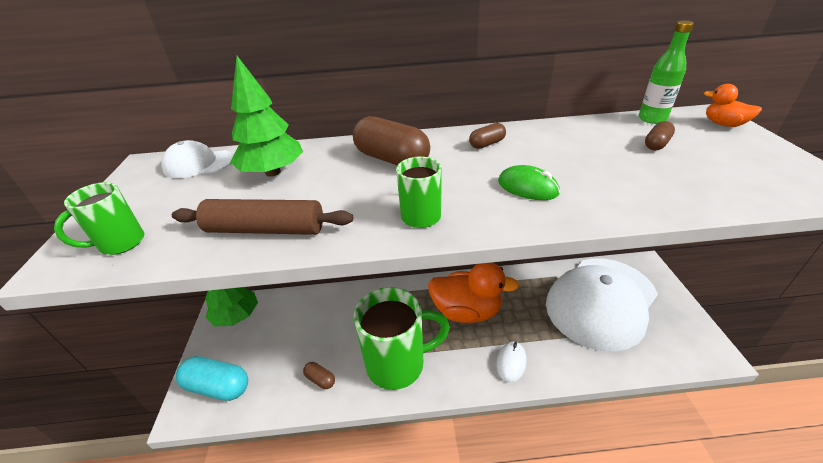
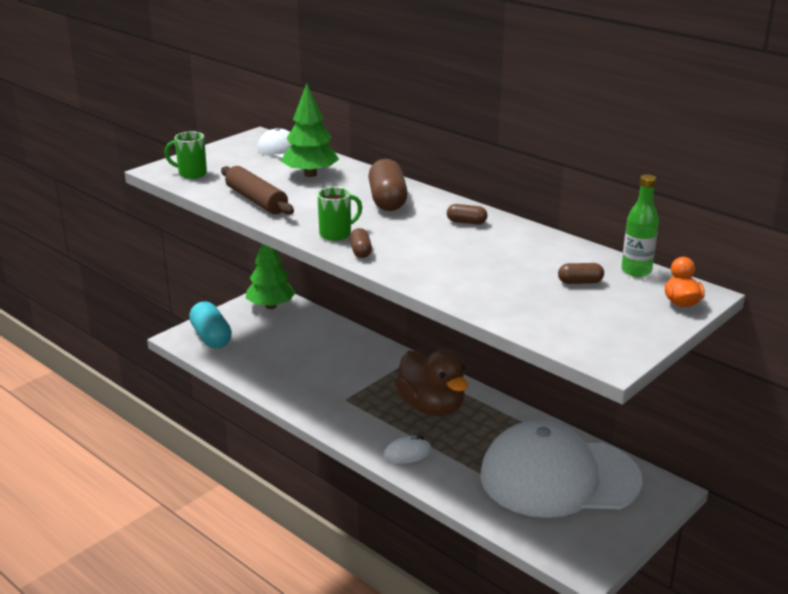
camera: 45 degrees right, 10 degrees down
brown capsule [303,362,335,389] -> brown capsule moved to [350,228,372,258]
green mug [354,287,450,390] -> none
orange duck [428,263,520,323] -> brown duck [395,349,468,416]
green mouse [498,165,560,200] -> none

